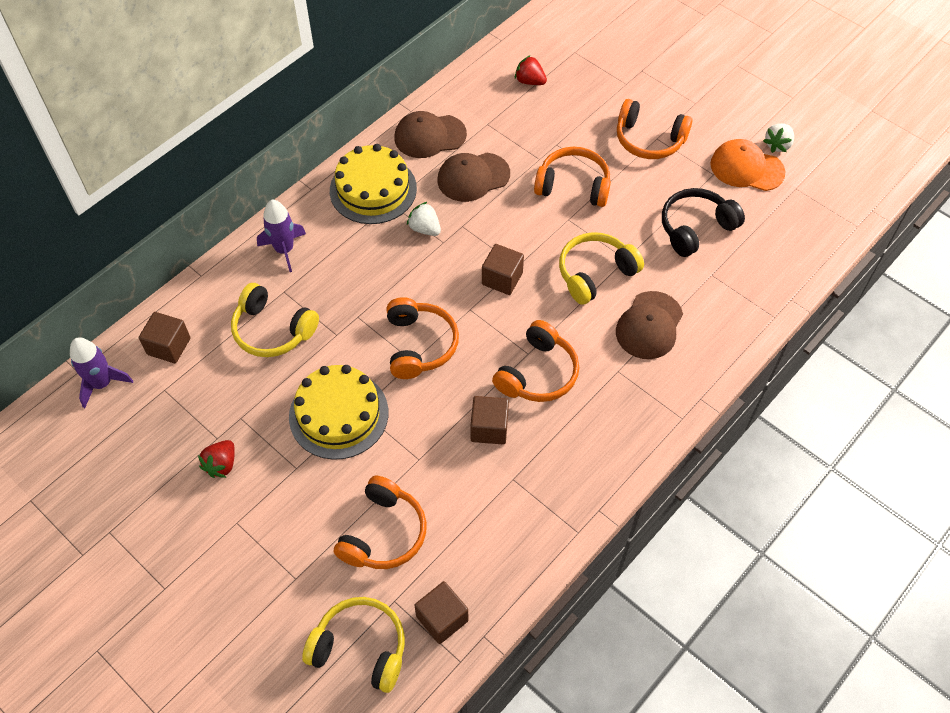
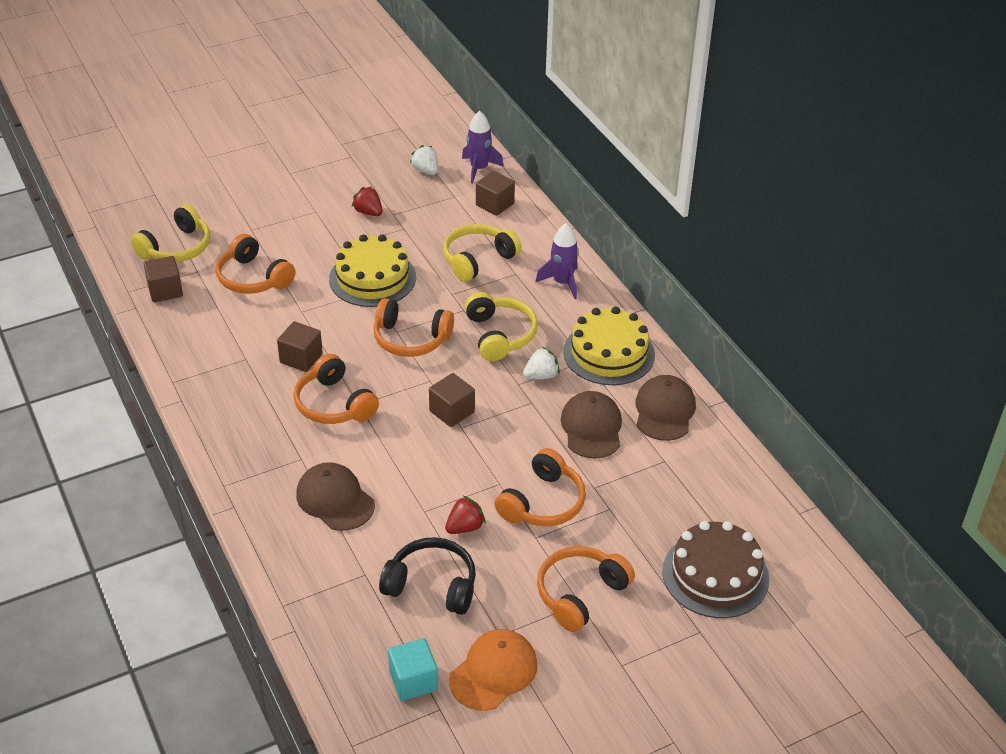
camera: 110 degrees right, 15 degrees down
red strawberry [515,55,547,85] -> red strawberry moved to [445,496,486,534]
yellow headphones [559,232,644,305] -> yellow headphones moved to [464,292,538,361]
black headphones [662,188,745,257] -> black headphones turned 60 degrees counterclockwise [379,537,476,615]
white strawberry [763,123,794,153] -> white strawberry moved to [410,145,438,175]
none -> turquoise cube [388,638,438,701]
none -> brown cake [662,521,769,618]

